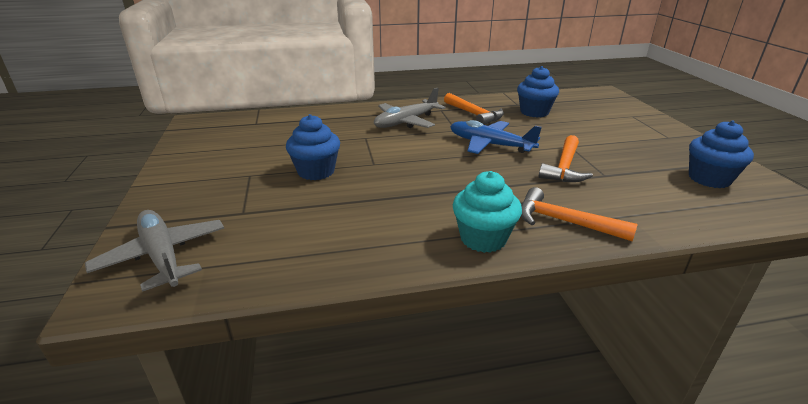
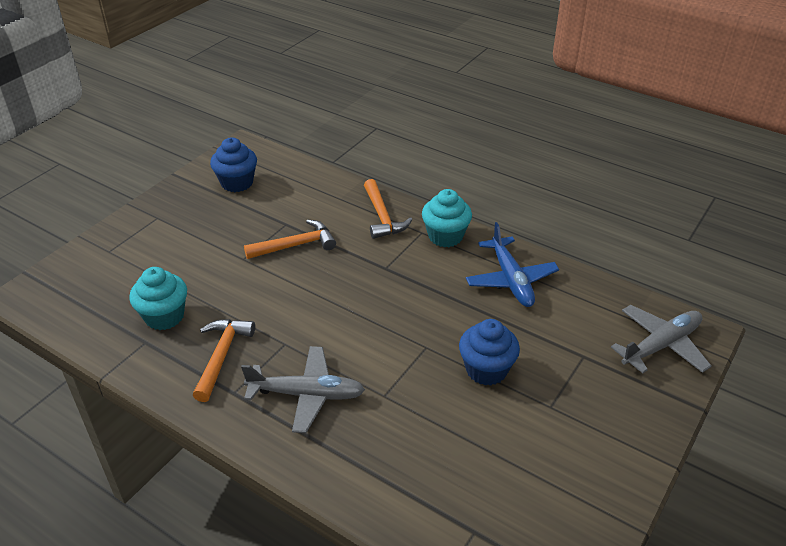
camera: 135 degrees left, 10 degrees up
grey plane [85,210,224,292] -> grey plane turned 135 degrees counterclockwise [611,305,711,373]
blue plane [450,120,542,154] -> blue plane moved to [466,222,559,307]
blue cupcake [517,66,559,117] -> turquoise cupcake [129,267,187,330]

